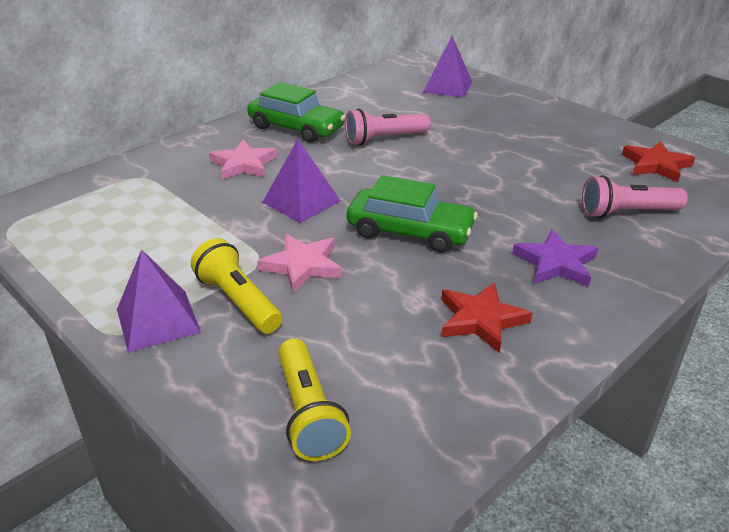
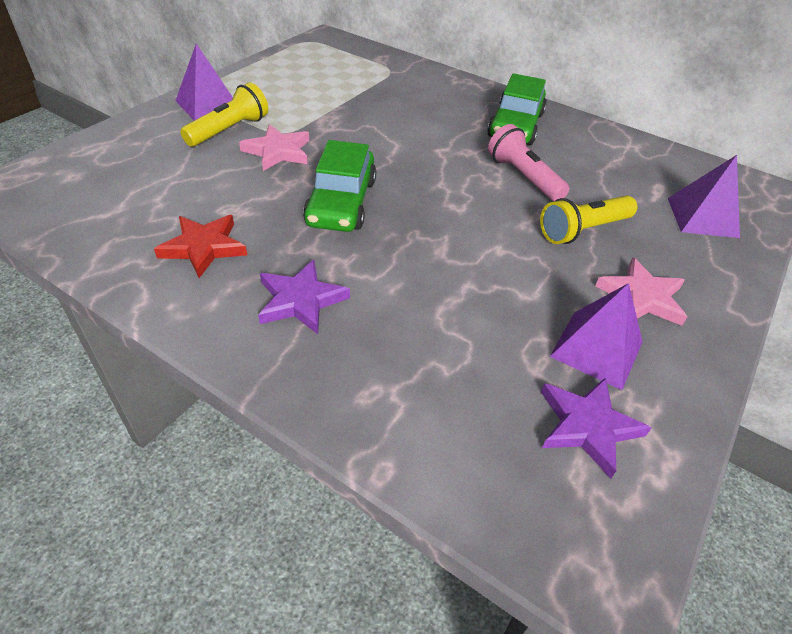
camera: 75 degrees right, 10 degrees up
pink star [209,140,278,180] -> pink star moved to [595,258,687,326]
purple pyramid [263,139,341,223] -> purple pyramid moved to [550,283,643,390]
yellow flashlight [278,338,351,461] -> yellow flashlight moved to [540,196,637,244]
pink flashlight [582,175,688,218] -> none
red star [622,141,695,182] -> purple star [541,377,651,479]

